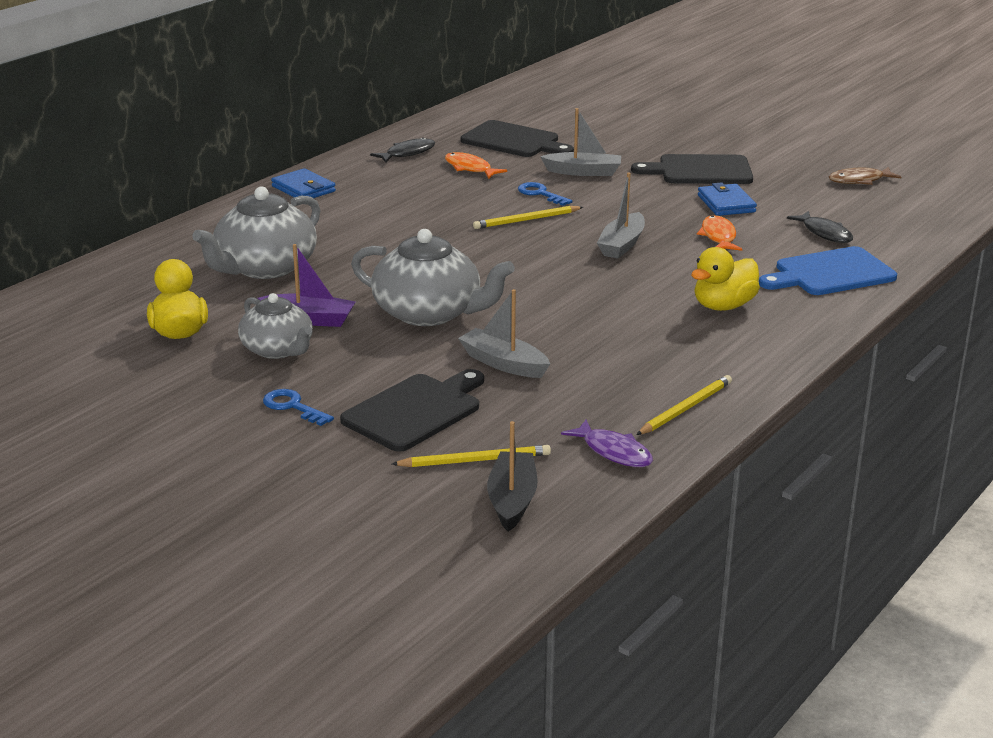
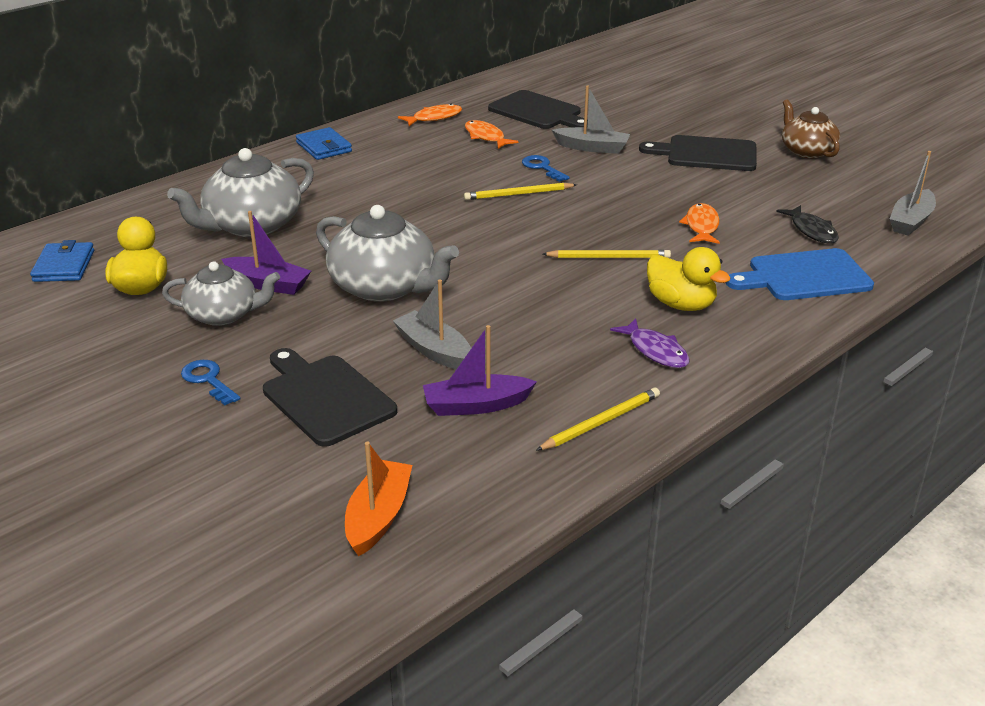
camera: 10 degrees right, 5 degrees up
grey teapot [238,293,313,359] -> grey teapot turned 60 degrees counterclockwise [162,261,280,326]
black cutting board [340,369,484,452] -> black cutting board turned 90 degrees counterclockwise [263,348,397,447]
black fish [370,137,435,163] -> orange fish [398,104,462,126]
yellow pencil [392,445,551,467] -> yellow pencil moved to [543,250,671,258]
black boat [487,421,537,532] -> orange boat [345,442,412,556]
purple fish [561,420,653,467] -> purple fish moved to [610,318,690,368]
grey boat [597,172,645,259] -> grey boat moved to [890,151,936,236]
yellow duck [691,247,760,311] -> yellow duck turned 105 degrees counterclockwise [647,247,730,311]
blue wallet [698,182,757,216] -> blue wallet moved to [30,240,94,282]
brown fish [829,167,901,185] -> none
none -> purple boat [423,325,537,416]
none -> brown teapot [782,99,840,158]

